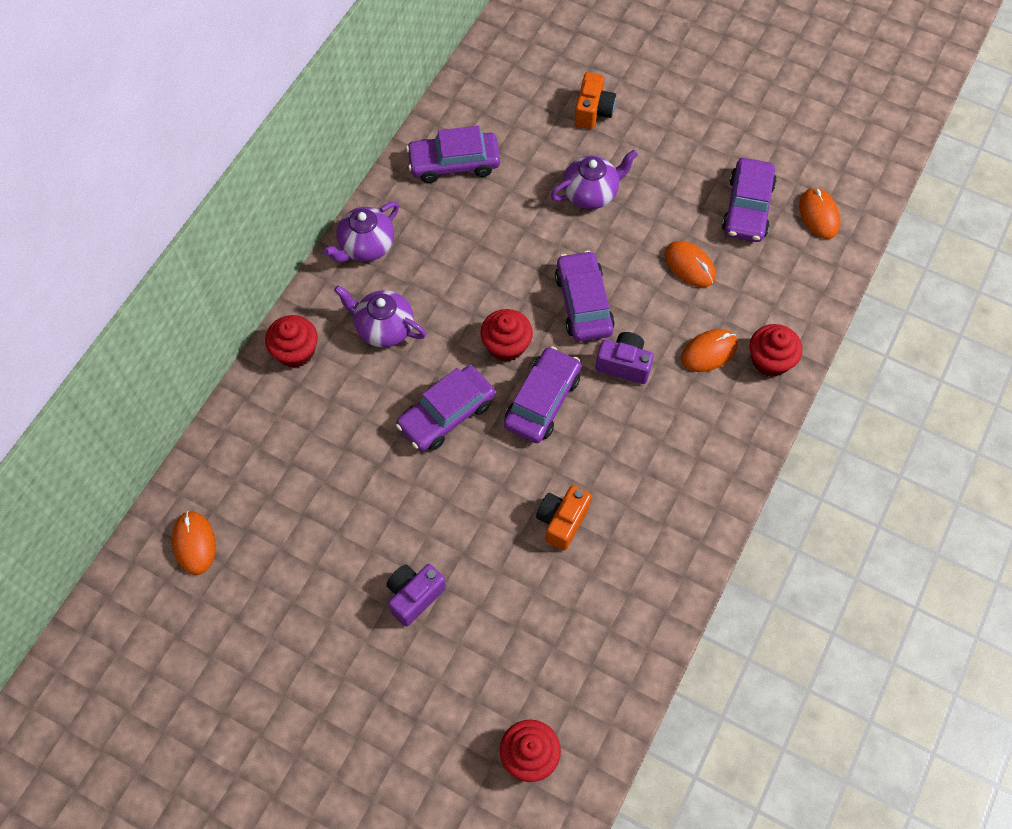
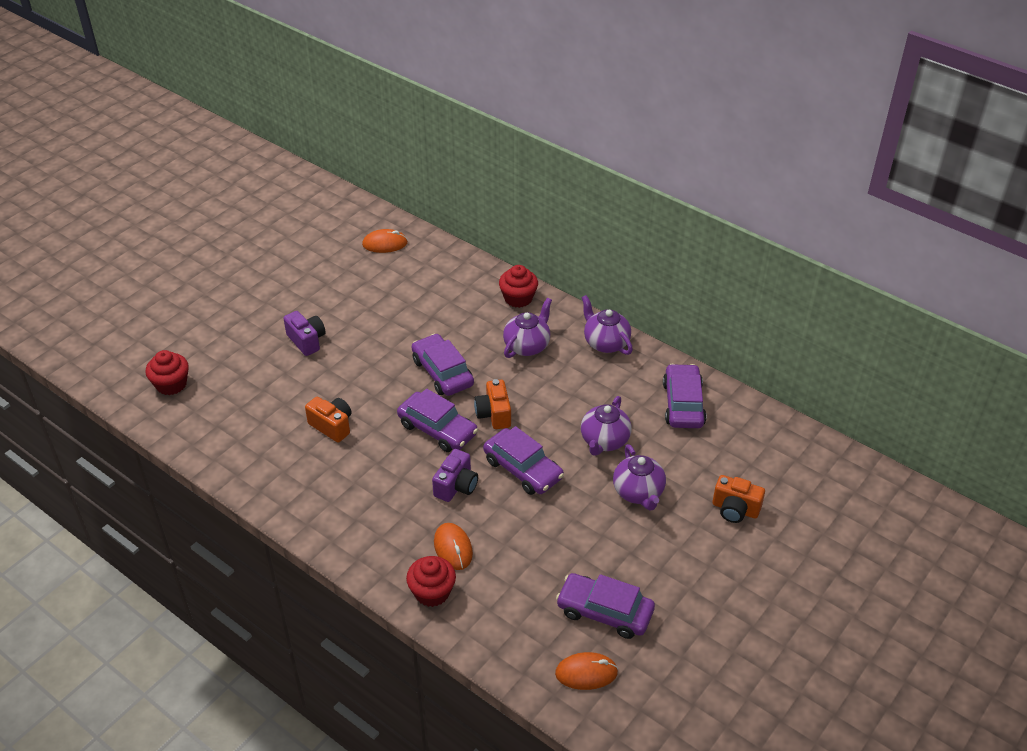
camera: 100 degrees right, 20 degrees down
red cupcake [480,309,533,362] -> orange camera [474,379,511,429]
purple car [555,251,615,342] -> purple car turned 45 degrees clockwise [483,426,564,495]
orange mouse [665,241,716,287] -> none
none -> purple teapot [581,396,632,456]

